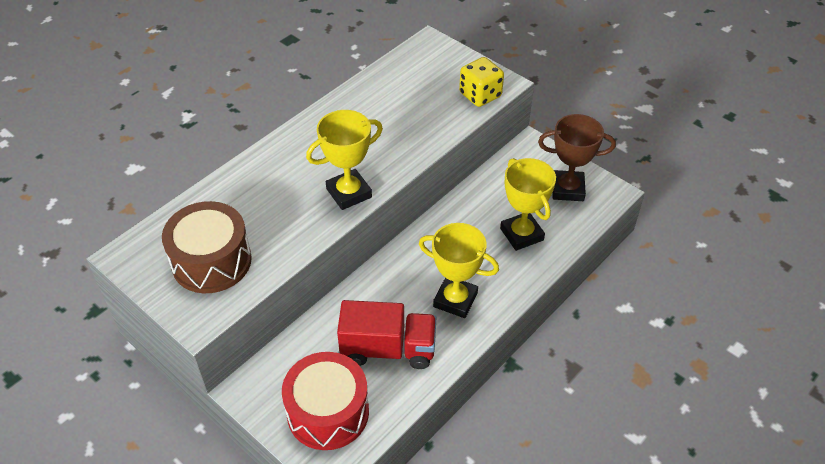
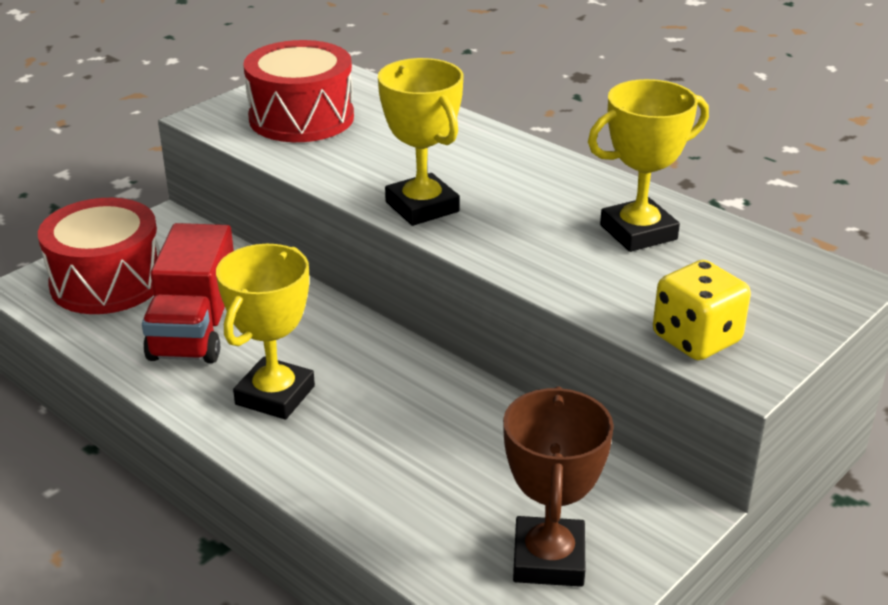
camera: 90 degrees right, 15 degrees down
brown drum [162,201,252,293] -> red drum [243,40,354,142]
yellow trophy [500,158,556,251] -> yellow trophy moved to [588,79,709,252]

